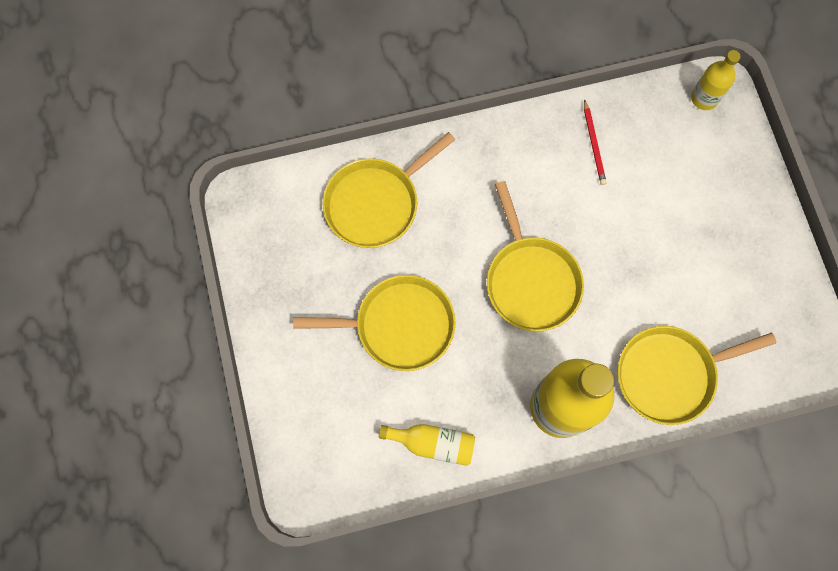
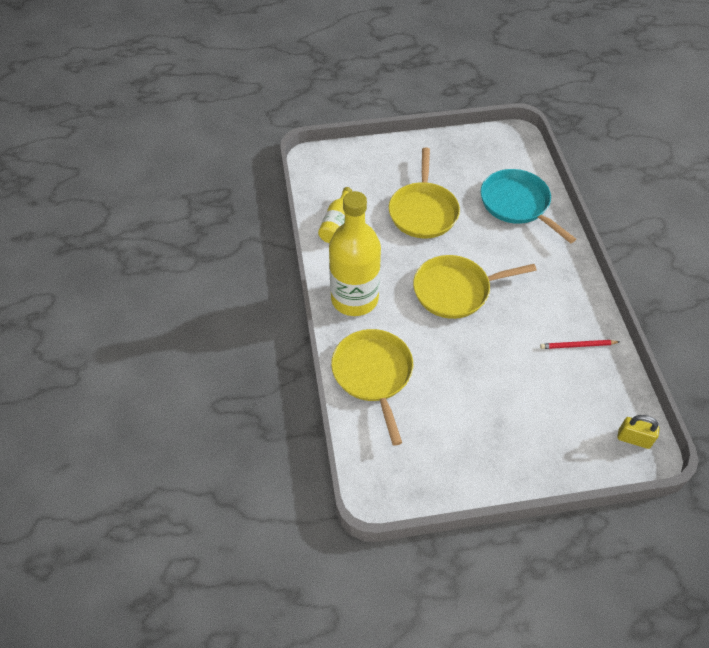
camera: 95 degrees right, 20 degrees down
yellow pan [322,132,455,248] -> turquoise pan [481,169,576,243]
yellow bottle [691,50,740,110] -> yellow padlock [617,415,660,449]

